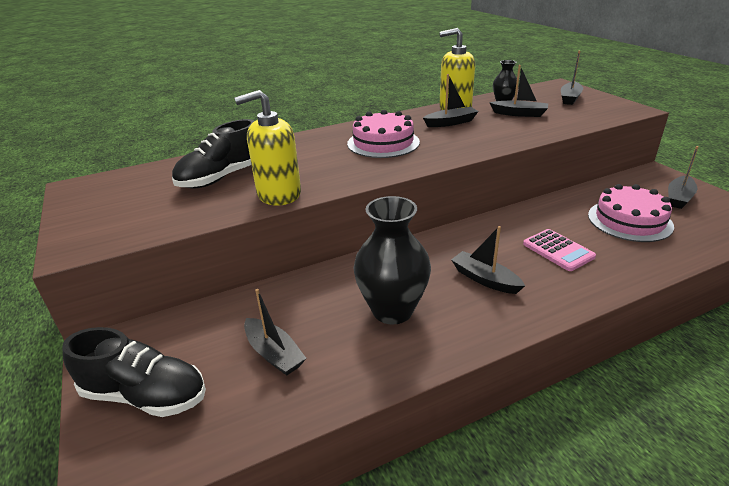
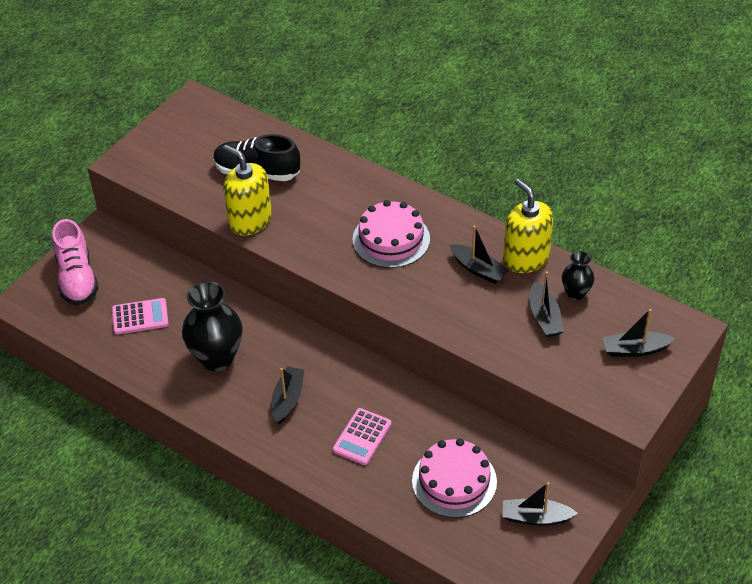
camera: 60 degrees right, 15 degrees up
black shoe [62,327,206,417] -> pink shoe [52,219,98,305]
black boat [244,289,306,375] -> pink calculator [112,298,169,335]

